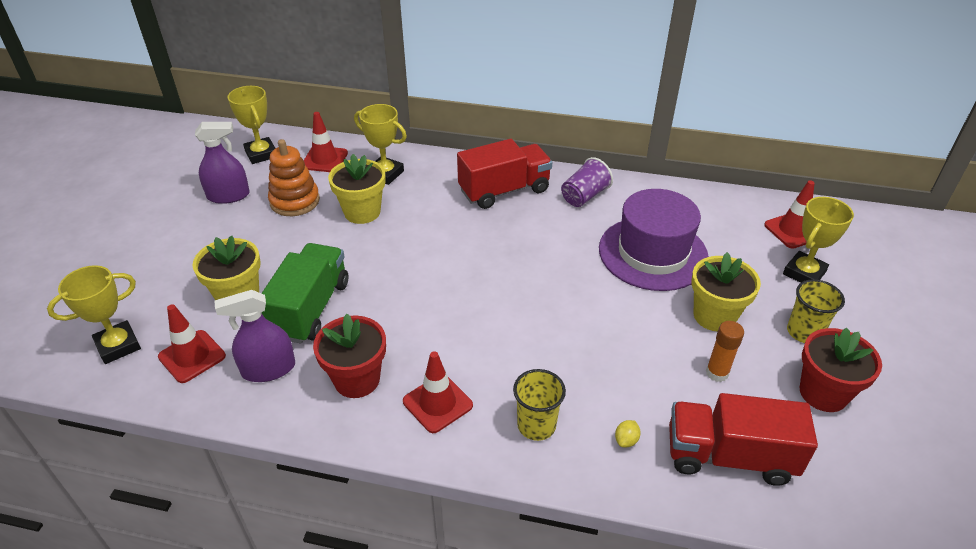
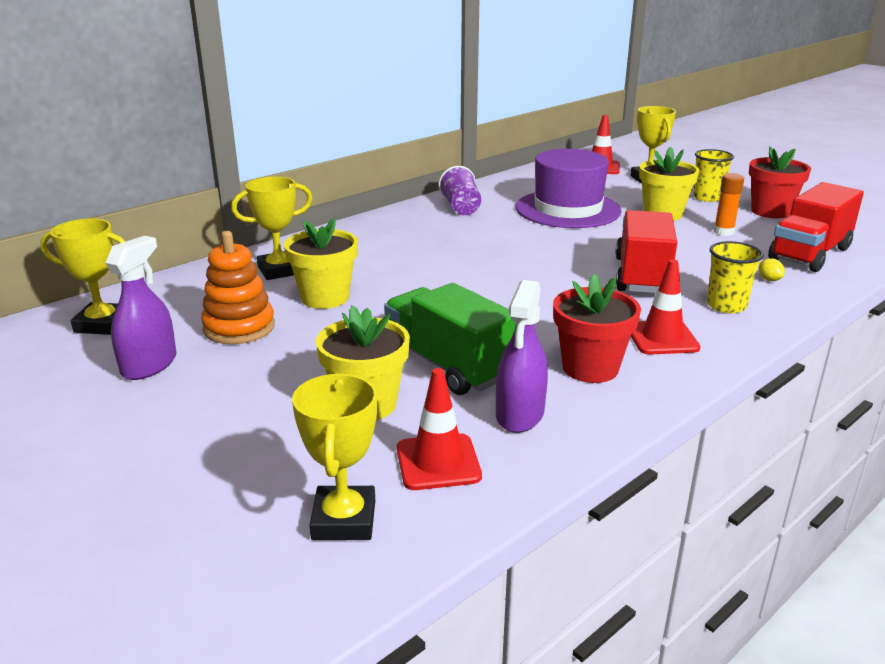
camera: 55 degrees left, 15 degrees down
red traffic cone [304,112,348,172] -> none
red truck [457,139,552,209] -> red truck moved to [615,210,677,293]

